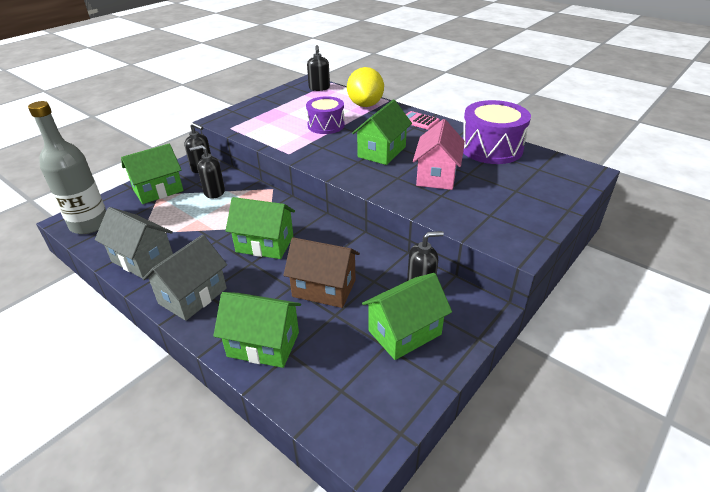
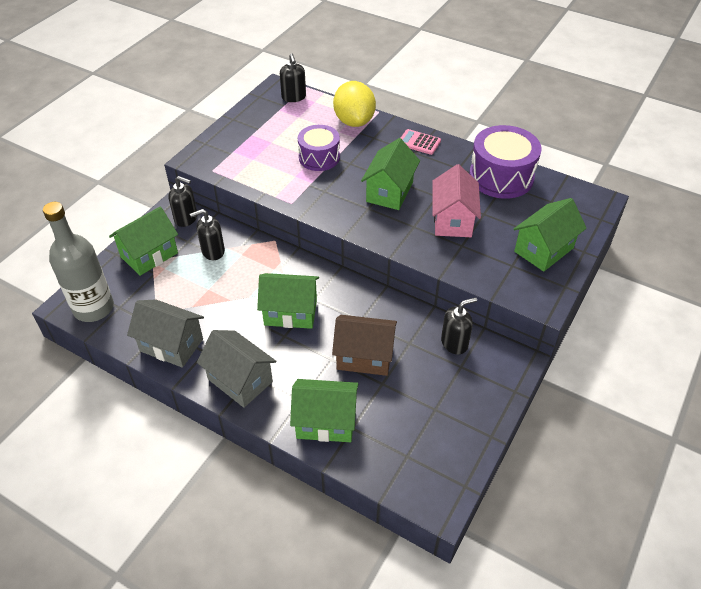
camera: 10 degrees left, 10 degrees up
grey house [142,235,227,321] -> grey house turned 75 degrees counterclockwise [197,330,276,408]
green house [362,273,452,360] -> green house moved to [514,198,587,272]

